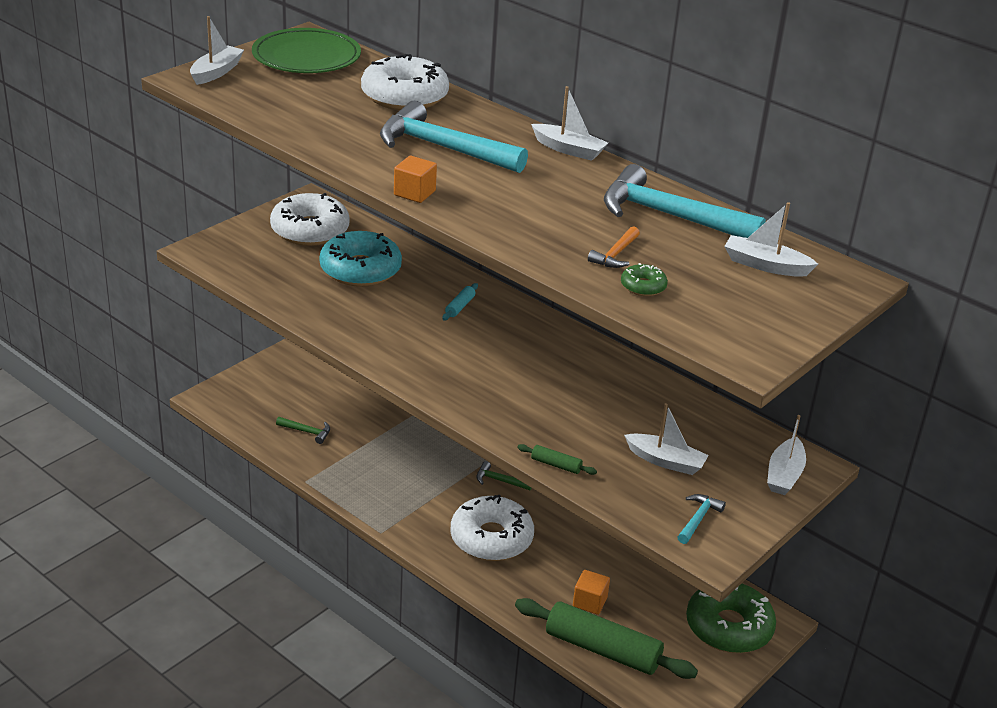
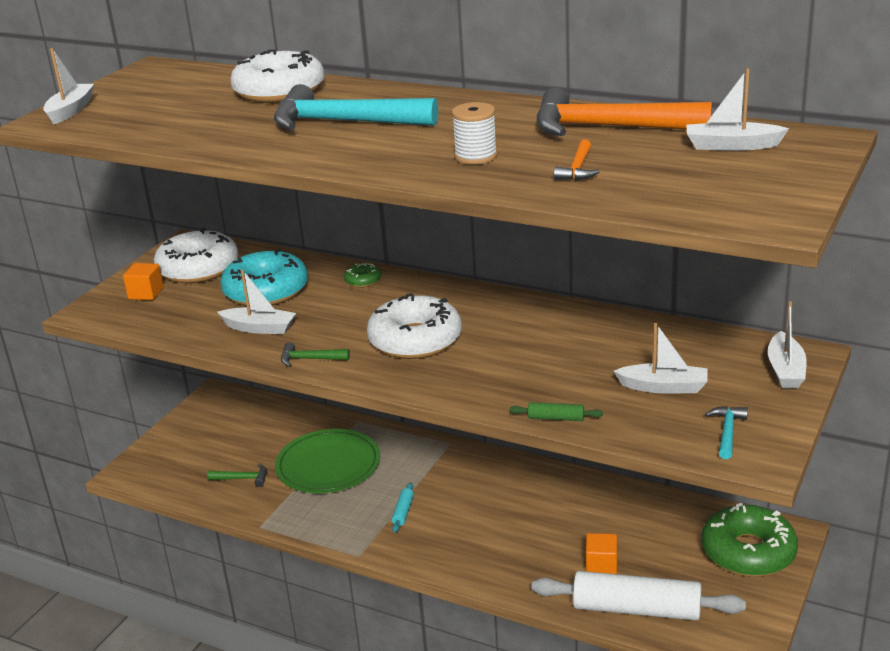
camera: 10 degrees left, 5 degrees down
green plate [252,28,361,73] -> green plate moved to [275,429,380,493]
orange cube [394,156,437,203] -> orange cube moved to [123,263,164,300]
turquoise rolling pin [442,283,478,320] -> turquoise rolling pin moved to [392,482,414,533]
white donut [450,495,534,561] -> white donut moved to [367,293,462,359]
green hammer [476,461,532,490] -> green hammer moved to [281,342,350,367]
green rolling pin [515,598,698,679] -> white rolling pin [532,571,746,620]
white boat [531,86,608,161] -> white boat moved to [217,269,296,334]
turquoise hammer [604,164,766,238] -> orange hammer [537,88,712,136]
green donut [621,263,668,296] -> green donut moved to [344,263,381,287]
none -> white spool [452,102,497,165]

